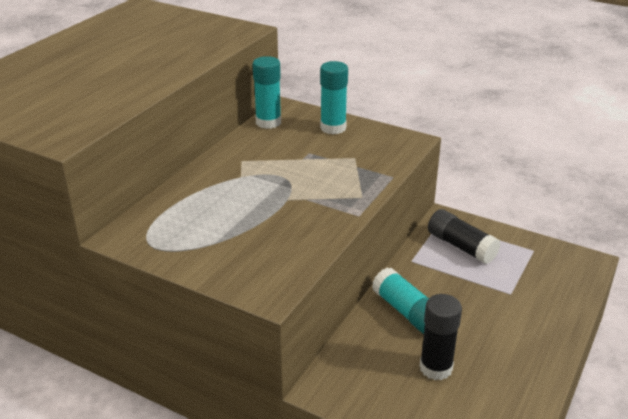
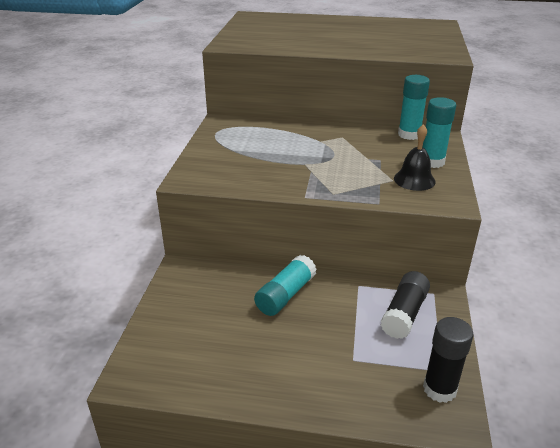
camera: 70 degrees right, 0 degrees up
black glue stick [420,294,462,380] -> black glue stick moved to [423,317,473,403]
none -> black bell [394,124,436,191]

